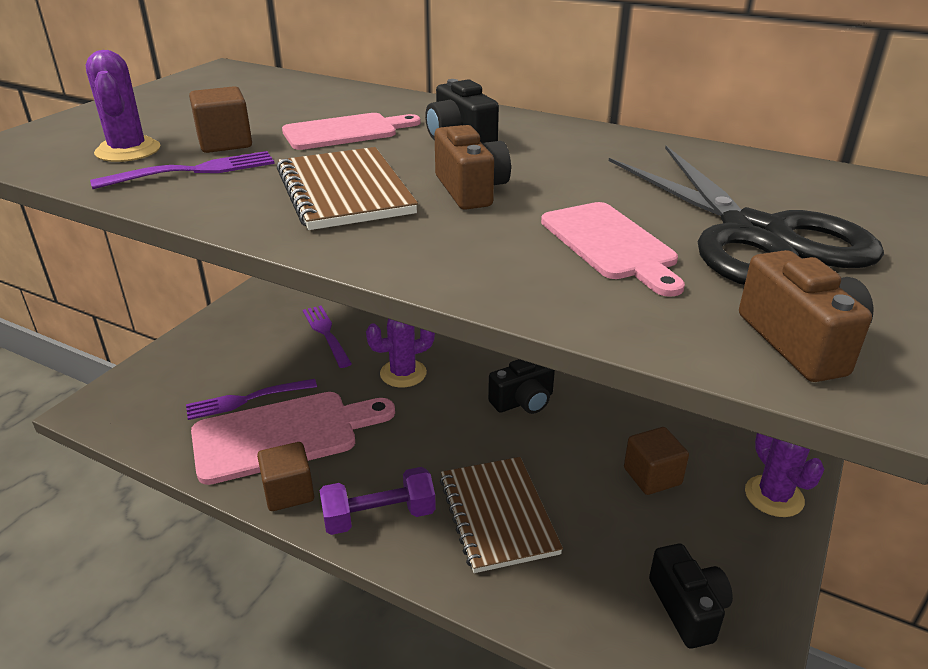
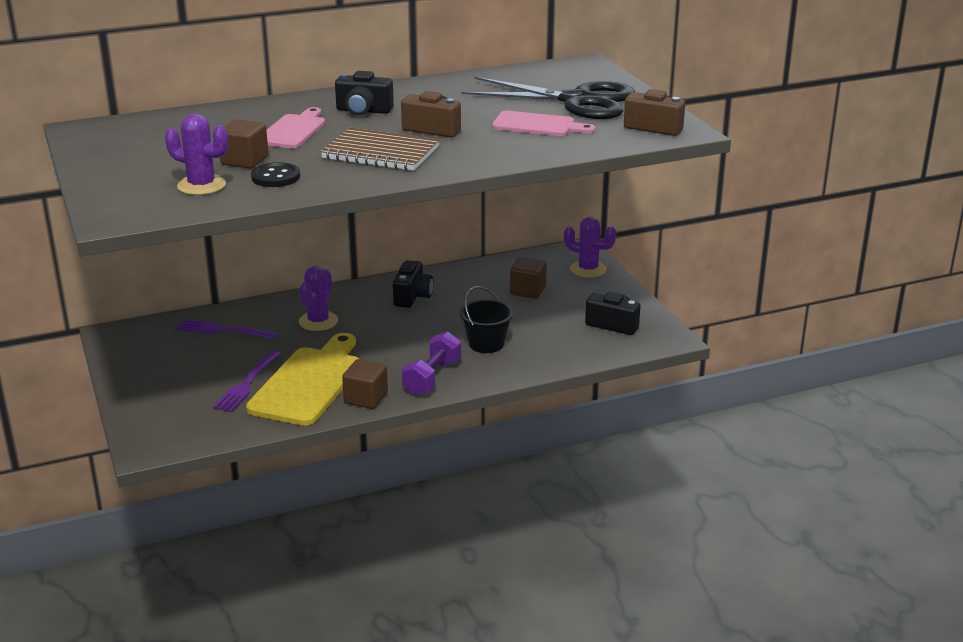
camera: 50 degrees left, 5 degrees down
purple fork [90,151,275,189] -> black button [251,162,300,187]
pink cutting board [191,392,395,485] -> yellow cutting board [246,333,359,426]
brown notebook [440,457,563,573] -> black bucket [460,286,513,353]

